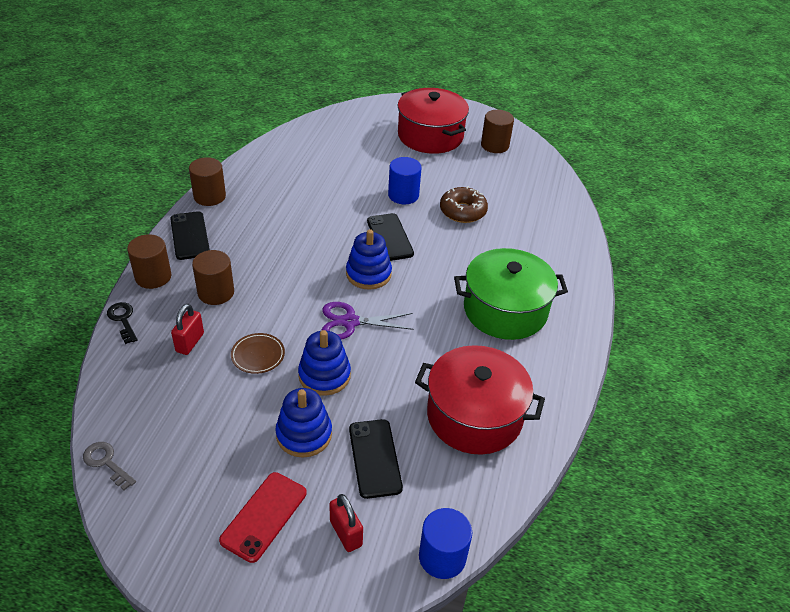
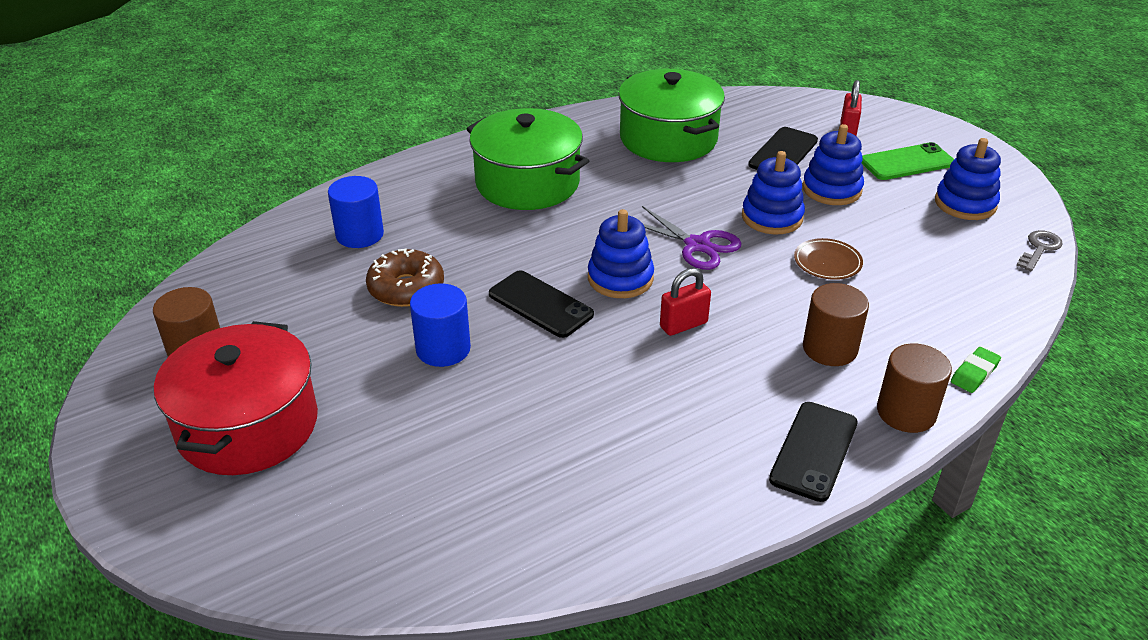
camera: 135 degrees left, 5 degrees down
grey key [83,442,136,491] -> grey key turned 135 degrees counterclockwise [1016,230,1063,272]
black key [107,302,138,344] -> green eraser [951,347,1001,393]
red padlock [171,304,204,355] -> red padlock moved to [660,268,711,336]
brown cylinder [189,157,226,206] -> none
red phone [219,472,307,563] -> green phone [862,142,954,180]
black phone [367,213,414,261] -> black phone turned 75 degrees counterclockwise [489,271,594,338]
red pot [415,345,545,455] -> green pot [618,69,725,162]
blue cylinder [419,508,472,579] -> blue cylinder moved to [328,176,384,248]
none -> blue stacking toy [935,138,1001,220]

